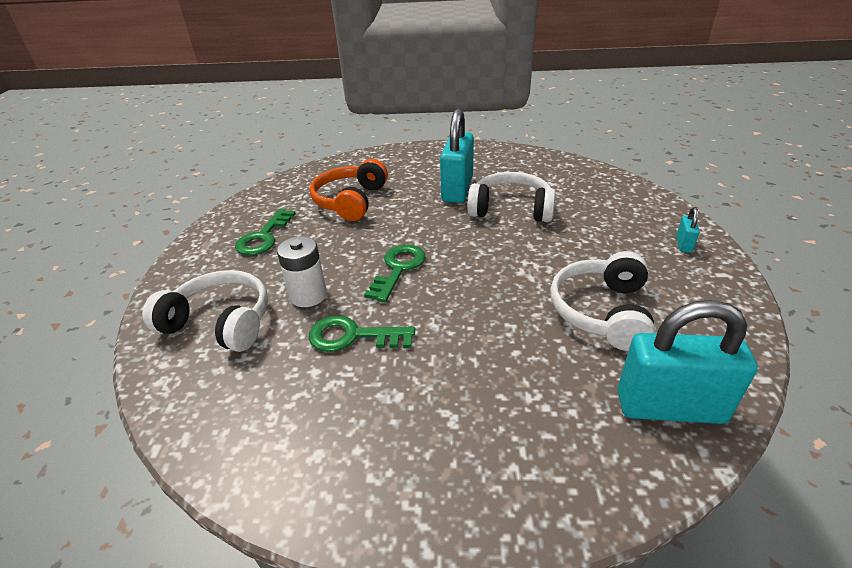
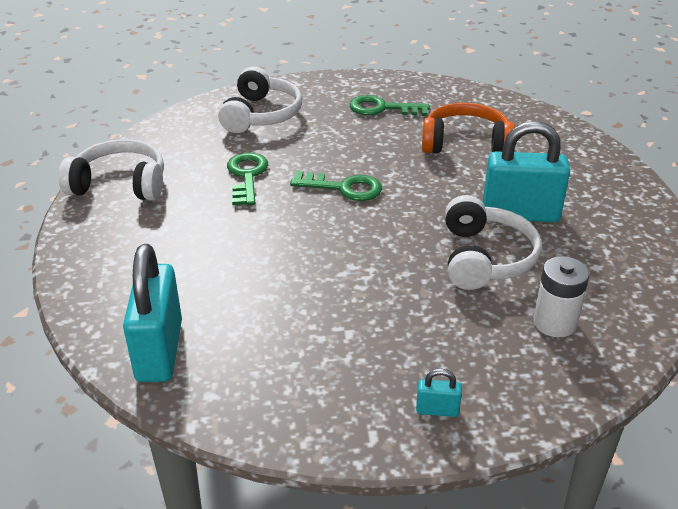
camera: 80 degrees right, 0 degrees up
white battery [277,236,327,307] -> white battery moved to [533,256,590,337]
white headphones [550,251,655,351] -> white headphones moved to [59,139,164,201]

